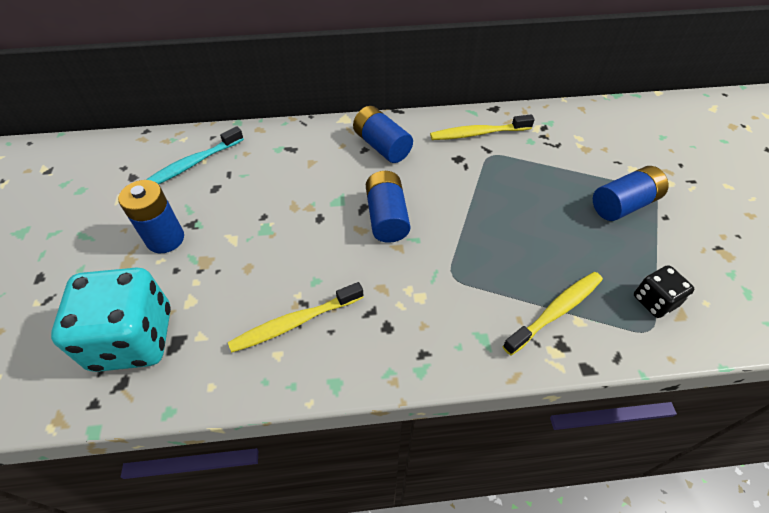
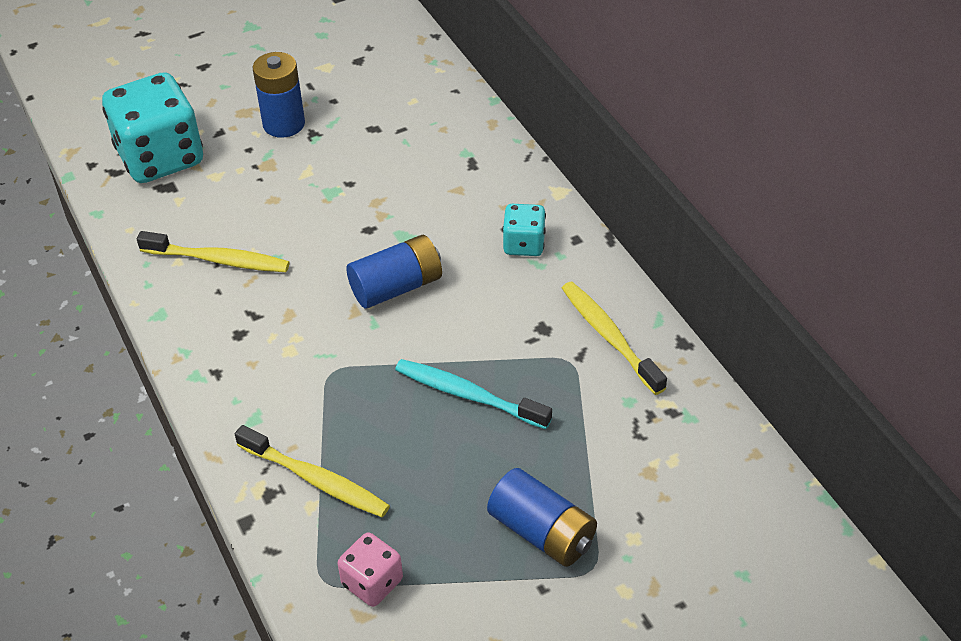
camera: 70 degrees right, 5 degrees down
turquoise toothbrush [146,126,244,184] -> turquoise toothbrush moved to [395,359,552,429]
yellow toothbrush [228,282,364,352] -> yellow toothbrush turned 150 degrees clockwise [137,231,290,272]
blue battery [353,106,413,163] -> turquoise dice [502,204,546,256]
black dice [634,265,694,318] -> pink dice [338,533,403,607]

